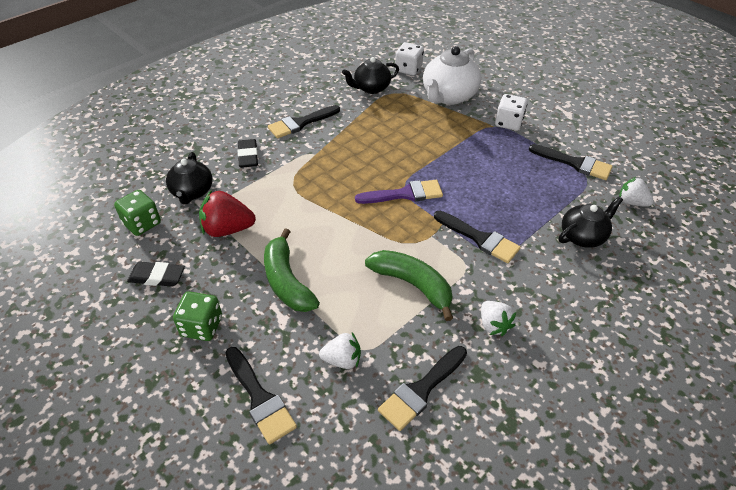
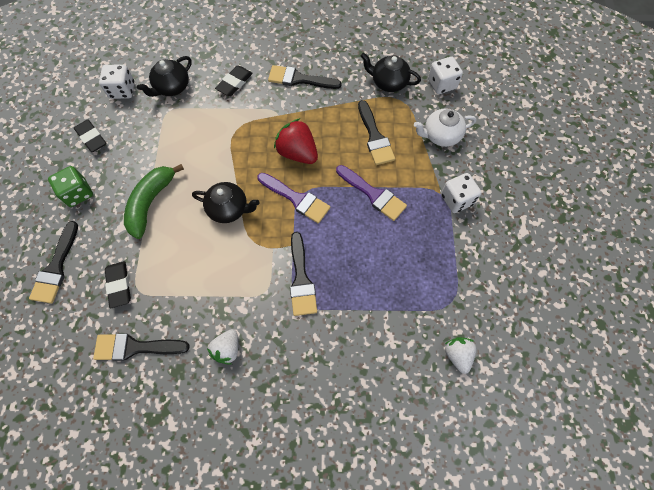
camera: 45 degrees right, 20 degrees up
green dice [114,190,161,236] -> white dice [99,64,135,99]
red strawberry [199,190,256,237] -> red strawberry moved to [274,118,318,164]
white strawberry [319,333,361,369] -> black eraser [105,261,131,308]
green banana [365,250,453,321] -> none
white teapot [423,46,482,105] -> white teapot [414,108,476,147], size x0.65
black brush [529,144,613,180] -> black brush moved to [358,100,395,165]
black teapot [559,197,623,248] -> black teapot moved to [192,182,260,223]
none -> purple brush [336,165,407,221]

